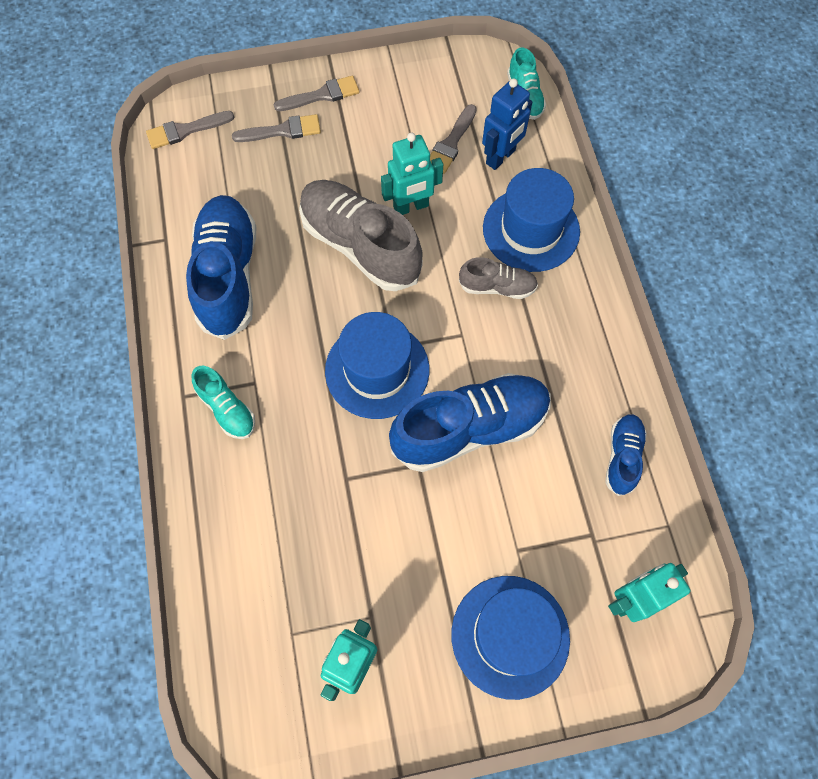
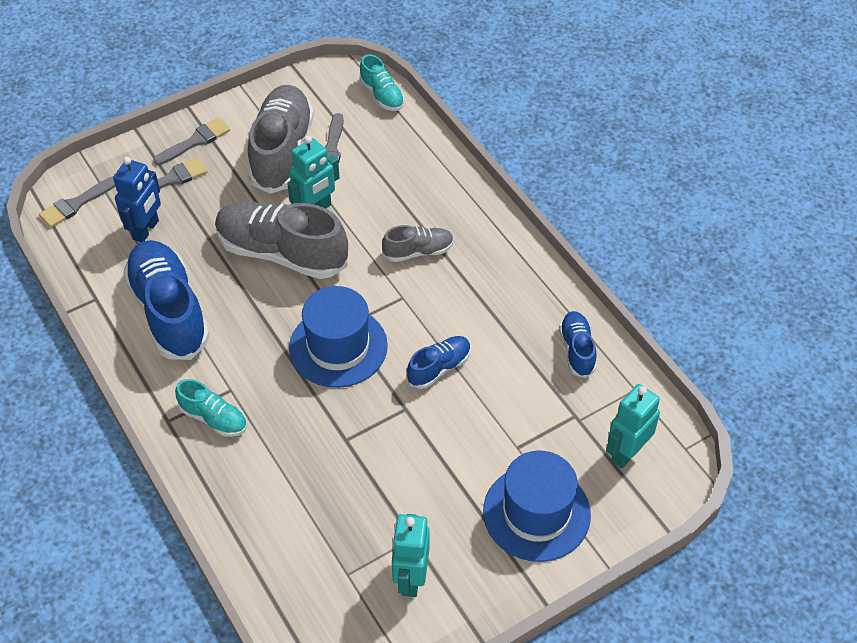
camera: 20 degrees left, 15 degrees down
blue shoe [389,373,551,472] -> blue shoe [407,336,471,389], size x0.50
blue robot [482,78,532,170] -> blue robot moved to [113,157,161,242]
blue hat [483,168,580,272] -> none
none -> grey shoe [248,85,314,194]

